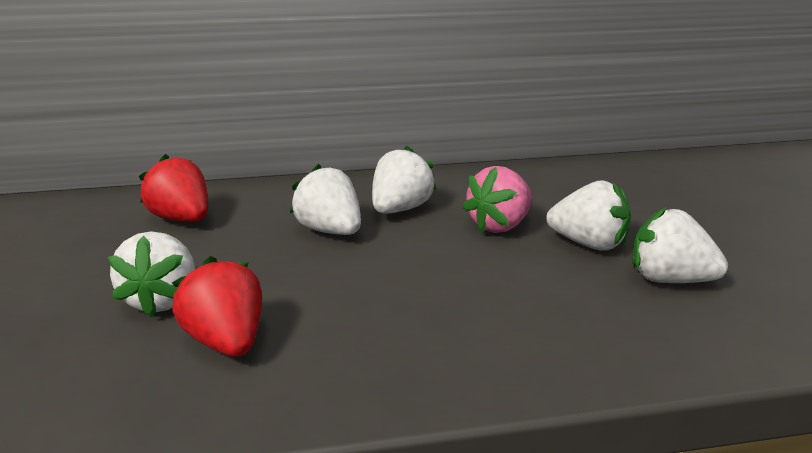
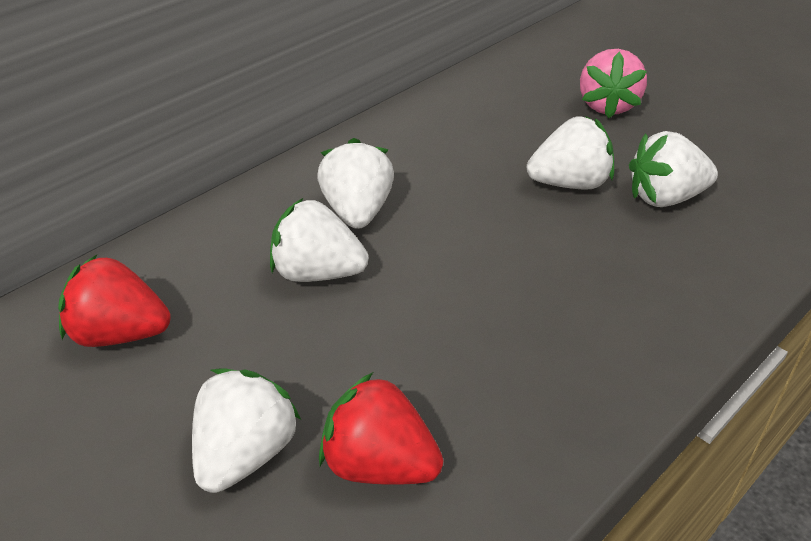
camera: 35 degrees left, 15 degrees up
white strawberry [108,231,195,317] -> white strawberry turned 120 degrees counterclockwise [192,368,301,493]
pink strawberry [462,166,532,233] -> pink strawberry moved to [580,49,647,118]

